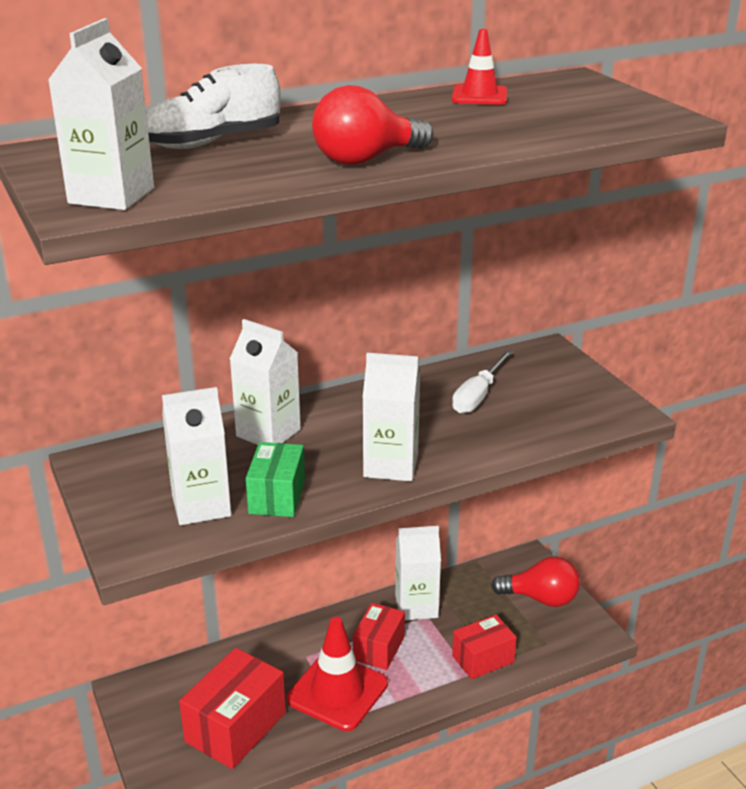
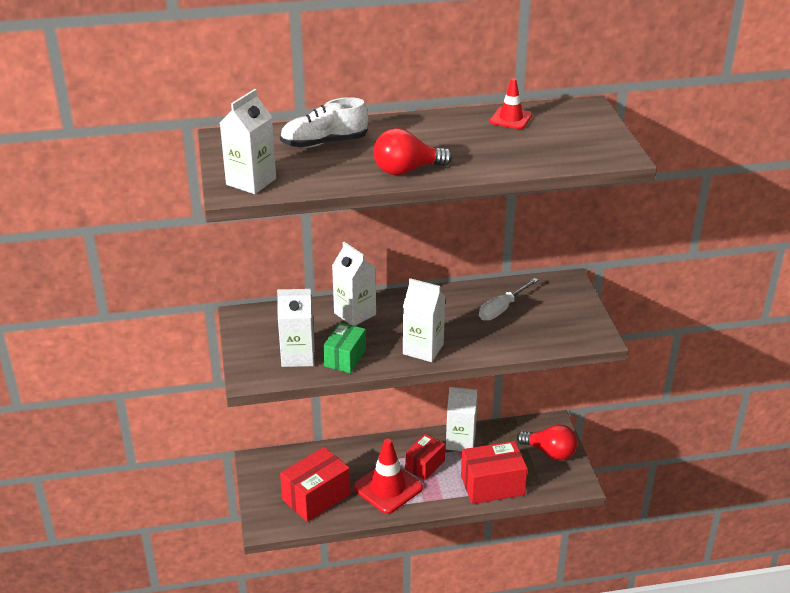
camera: 15 degrees right, 5 degrees up
red box [452,615,517,680] -> red box [461,441,528,504], size x1.57

